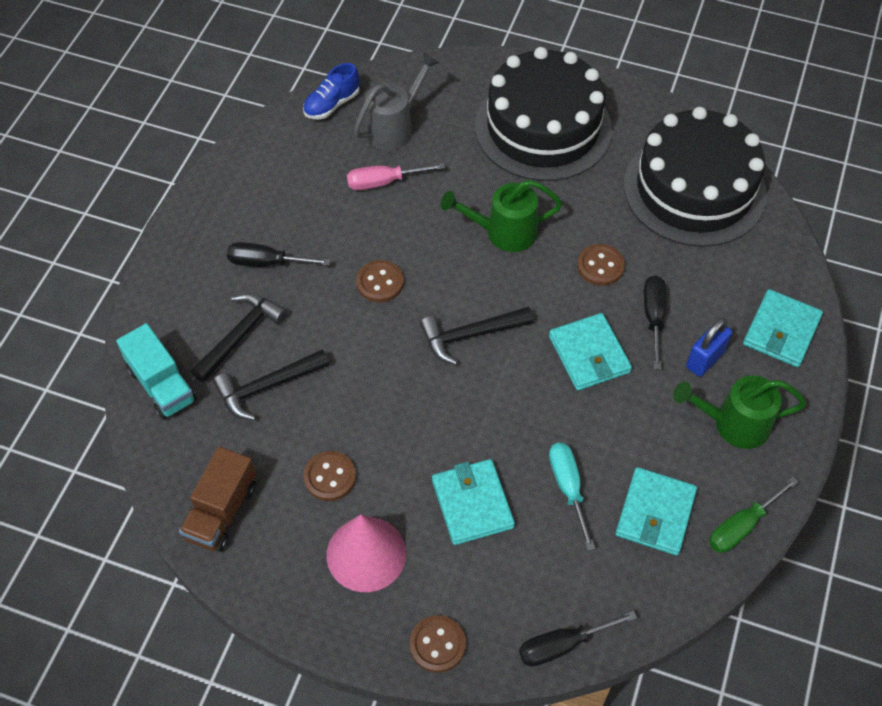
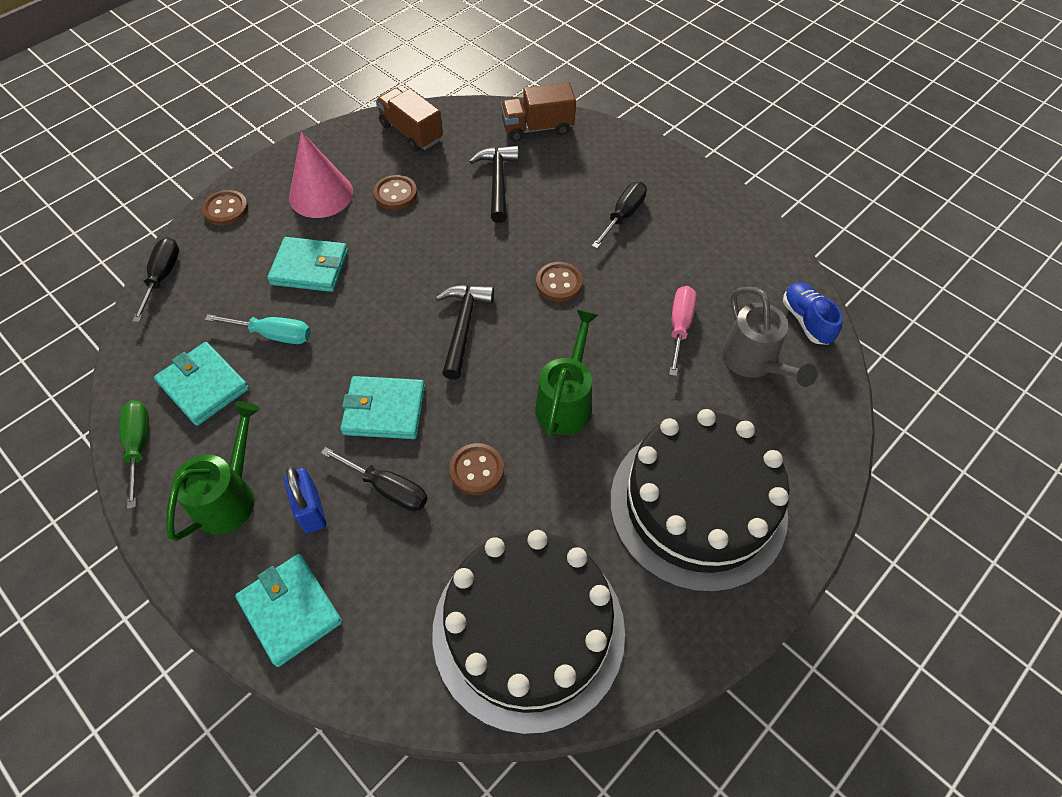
camera: 115 degrees right, 0 degrees up
turquoise truck [116,323,197,419] -> brown truck [501,82,576,142]
black hammer [191,293,287,382] -> none

